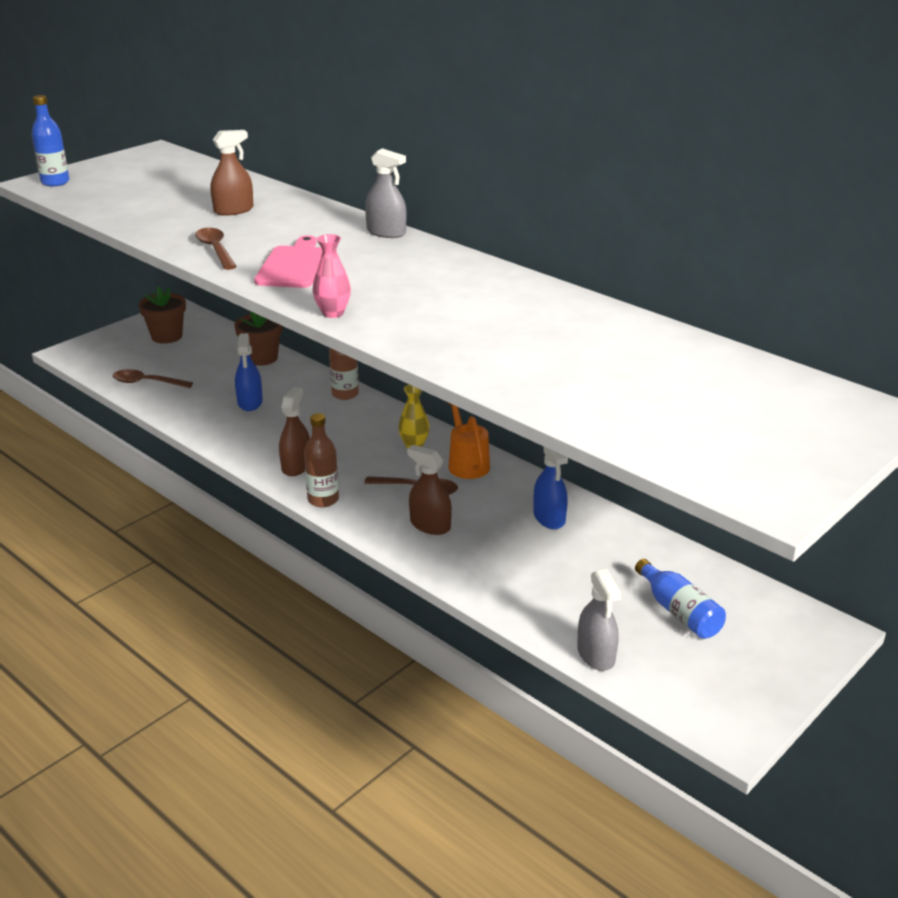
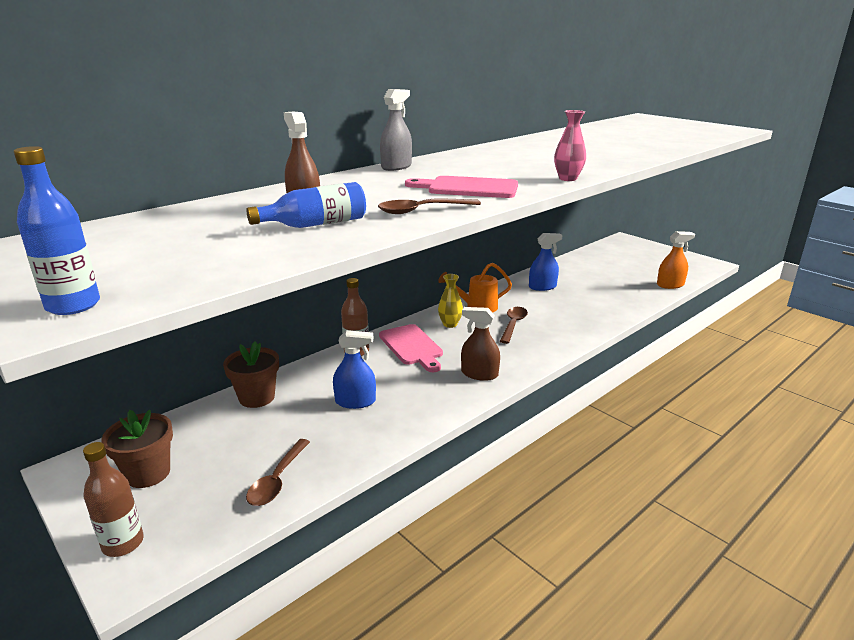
camera: 85 degrees left, 5 degrees down
brown bottle [304,413,339,507] -> brown bottle moved to [83,442,144,557]
brown spray bottle [407,445,452,535] -> none
grey spray bottle [577,569,621,671] -> orange spray bottle [657,231,695,289]
blue bottle [635,559,726,639] -> blue bottle moved to [246,182,366,228]
none -> pink cutting board [379,324,443,372]

